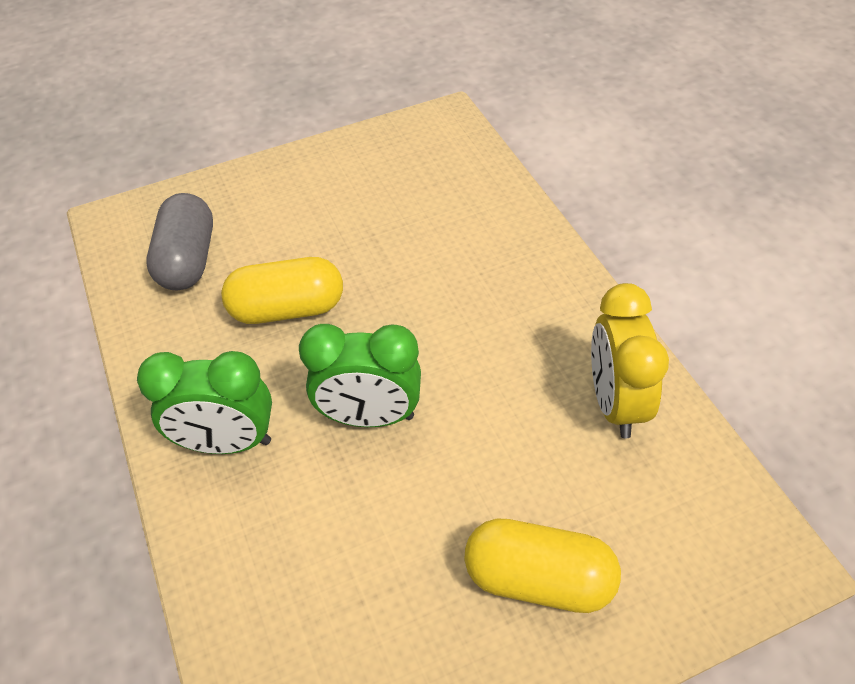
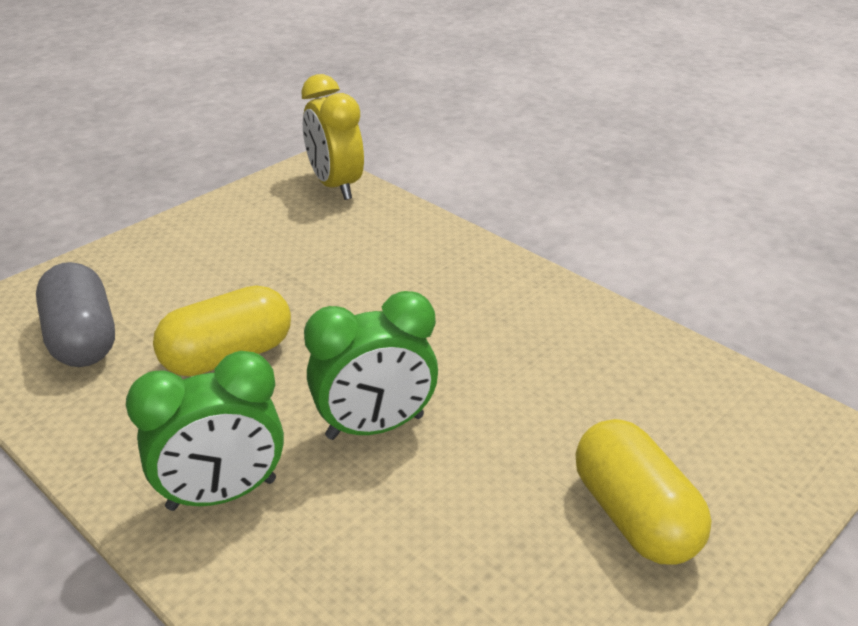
camera: 25 degrees left, 15 degrees down
yellow capsule [464,519,621,613] -> yellow capsule turned 75 degrees clockwise [575,419,711,565]
yellow clock [591,283,669,439] -> yellow clock moved to [301,74,364,200]

